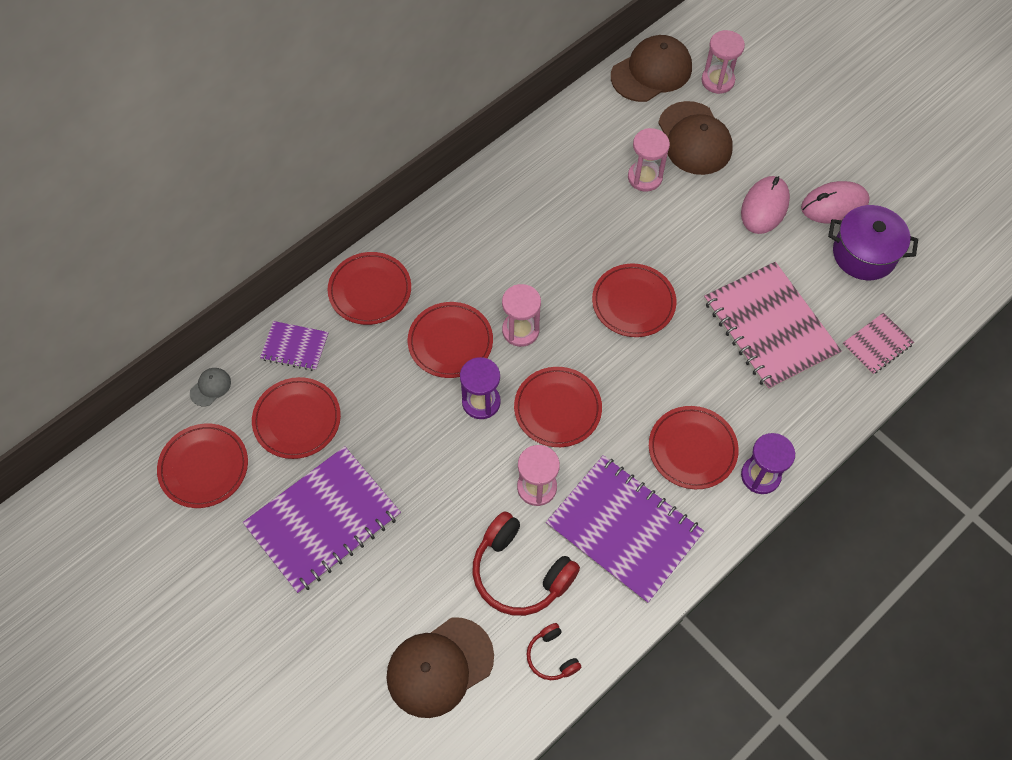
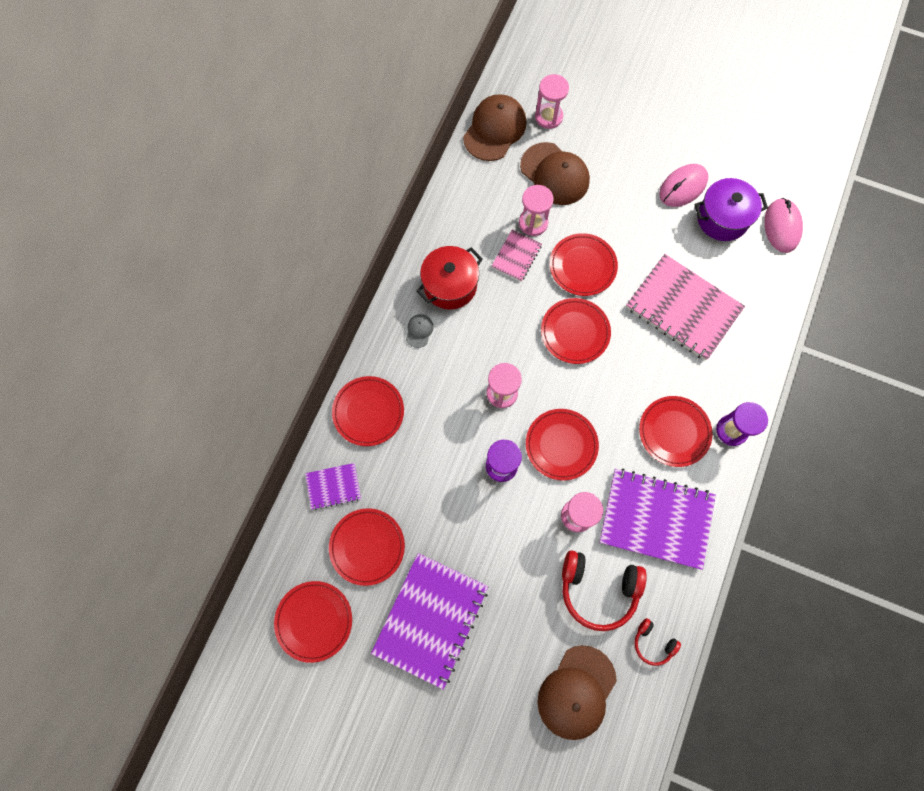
camera: 25 degrees left, 10 degrees up
grey cap [190,368,231,406] -> grey cap moved to [406,314,434,348]
red plate [408,302,493,378] -> red plate moved to [550,233,618,296]
pink mouse [741,176,790,234] -> pink mouse moved to [764,198,803,253]
pink notebook [842,313,914,375] -> pink notebook moved to [491,230,542,282]
none -> red pot [416,246,483,309]

